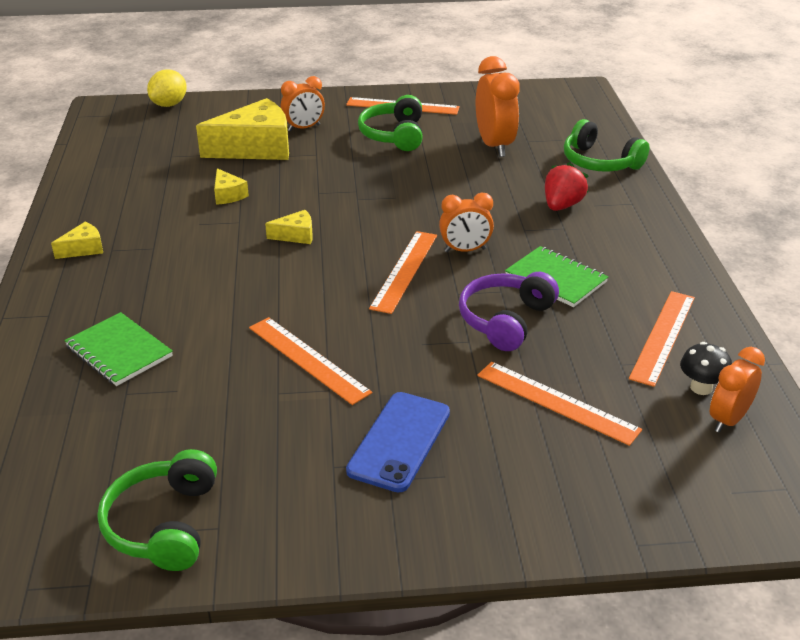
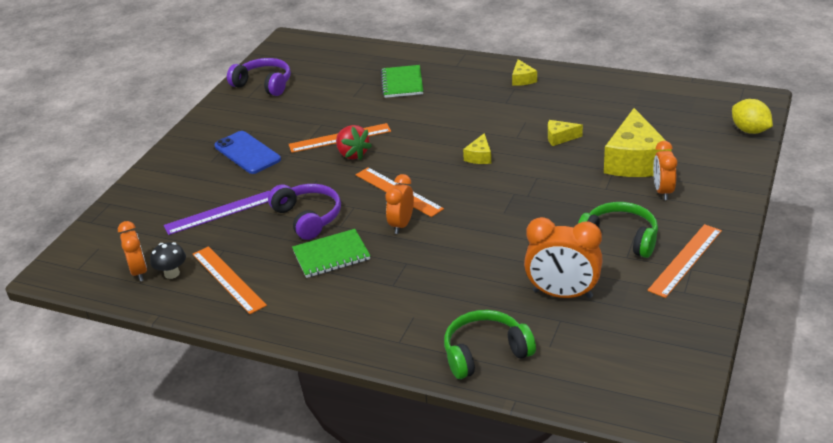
camera: 120 degrees right, 0 degrees up
green notebook [64,312,173,386] -> green notebook turned 75 degrees counterclockwise [381,65,423,98]
green headphones [97,449,217,571] -> purple headphones [227,58,291,96]
orange ruler [477,362,642,446] -> purple ruler [164,191,270,235]
red strawberry [545,162,589,211] -> red strawberry moved to [336,125,372,160]

